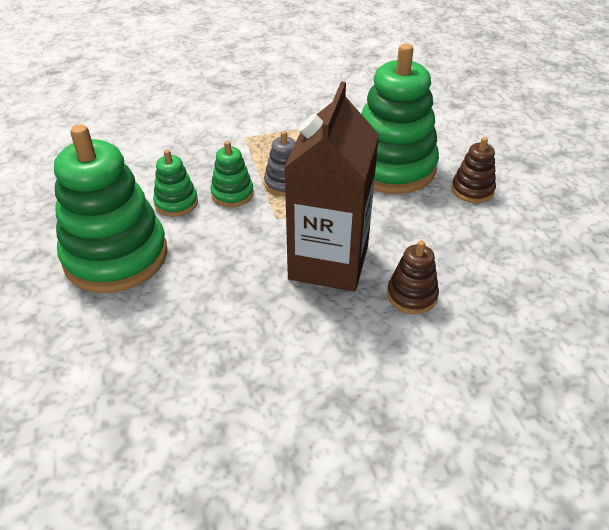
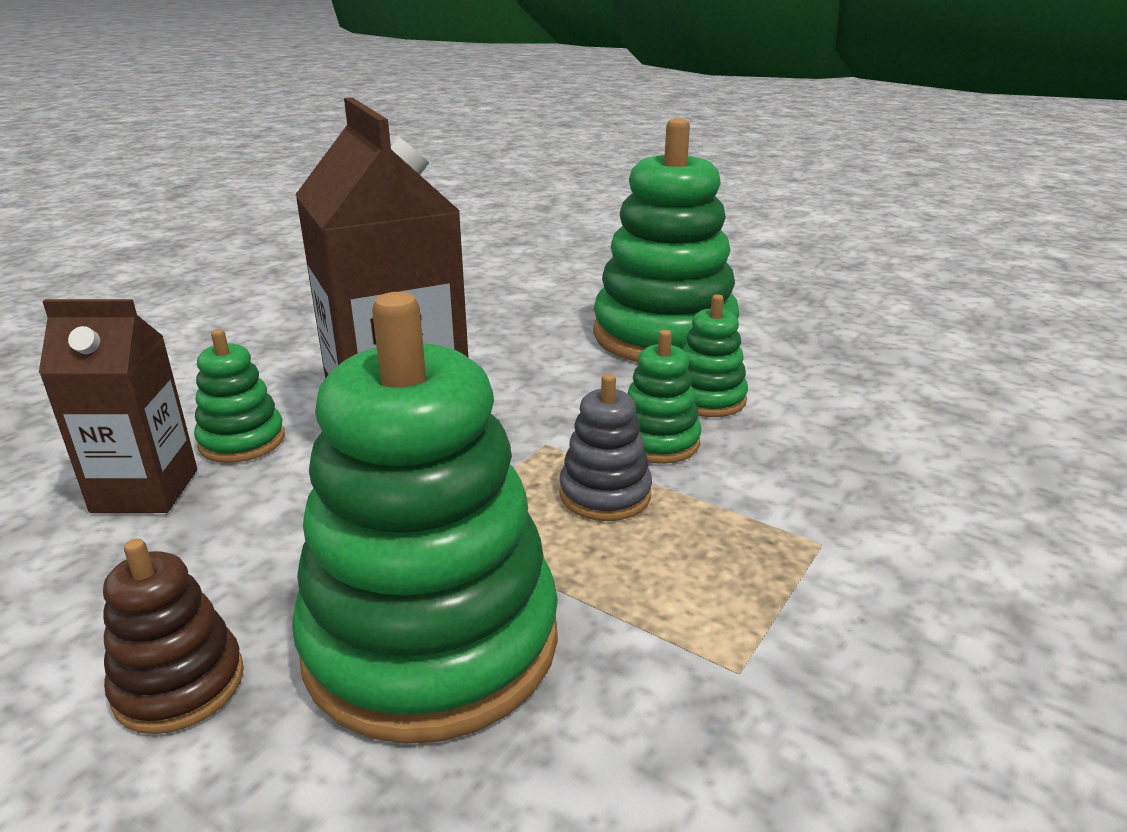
camera: 140 degrees right, 15 degrees down
brown stacking toy [387,240,439,314] -> green stacking toy [194,329,285,463]
none -> brown carton [39,299,197,513]

